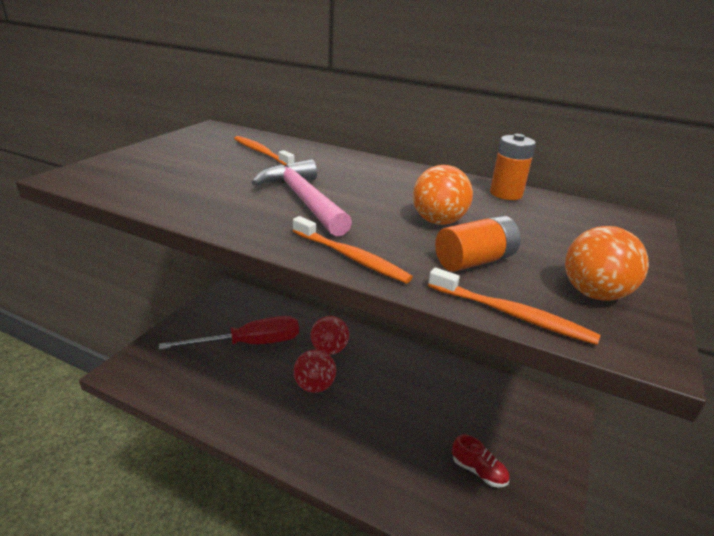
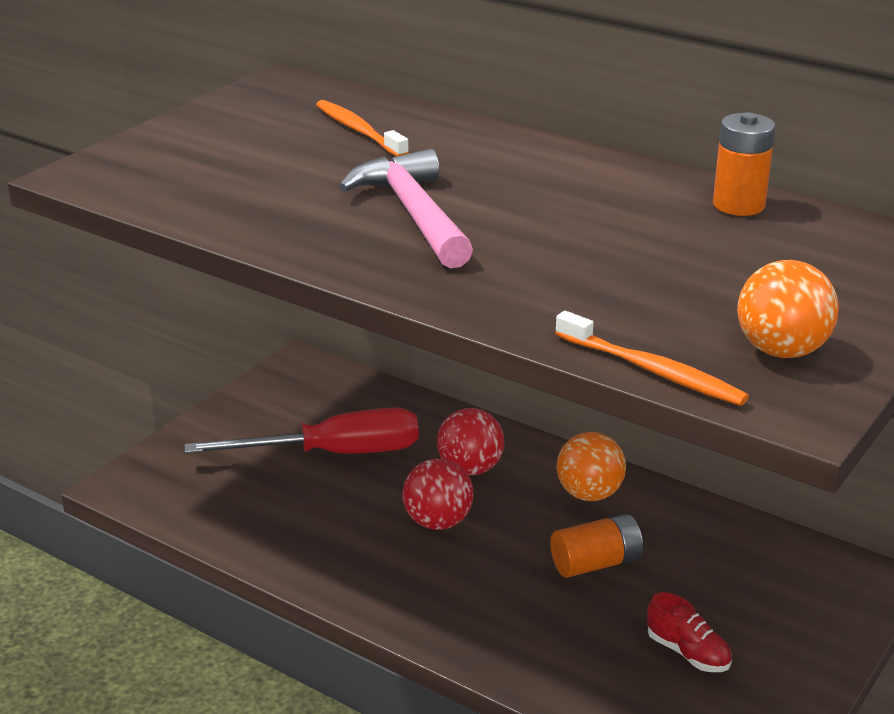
camera: 10 degrees right, 0 degrees up
orange toothbrush [293,216,413,283] -> none
orange ball [413,165,473,225] -> orange ball moved to [556,432,626,501]
orange battery [435,215,521,272] -> orange battery moved to [550,514,643,578]

